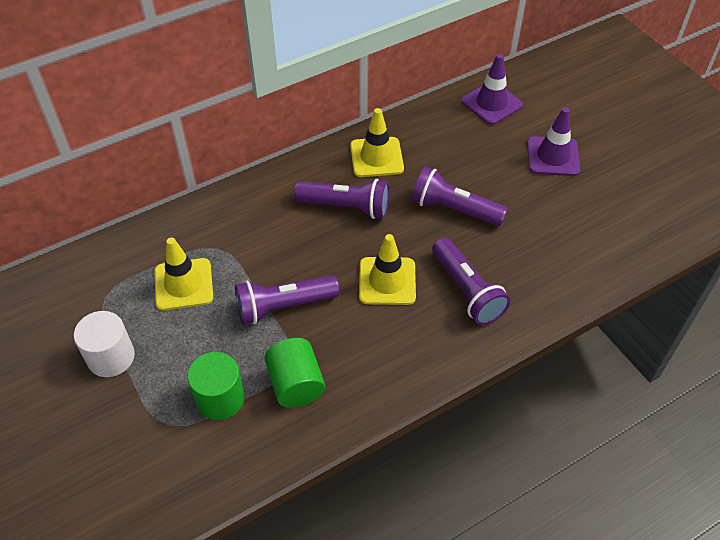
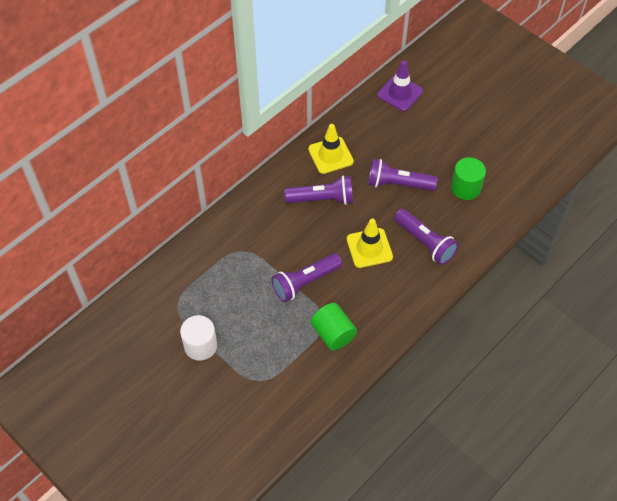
camera: 15 degrees left, 5 degrees up
yellow traffic cone [155,237,213,311] -> none
green cylinder [187,352,245,420] -> green cylinder moved to [451,157,486,200]
purple traffic cone [527,107,580,176] -> none

